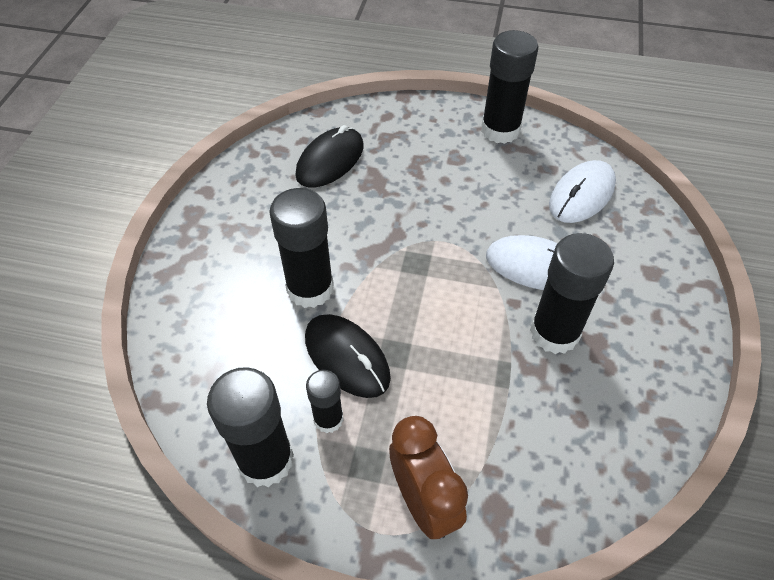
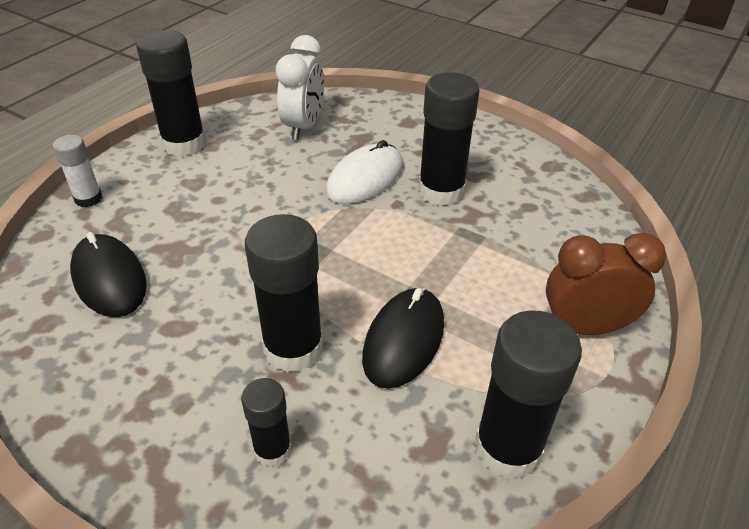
camera: 70 degrees left, 10 degrees down
black mouse [305,314,391,398] -> black mouse turned 45 degrees counterclockwise [362,288,444,389]
black glue stick [306,370,344,433] -> black glue stick moved to [241,378,292,467]
white mouse [549,160,616,223] -> white clock [276,35,324,140]
none -> white glue stick [53,135,102,207]

